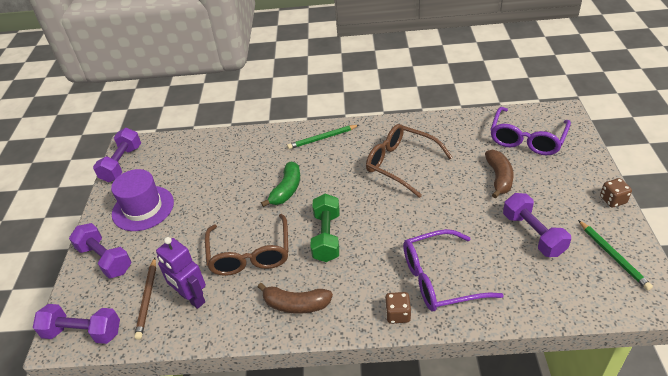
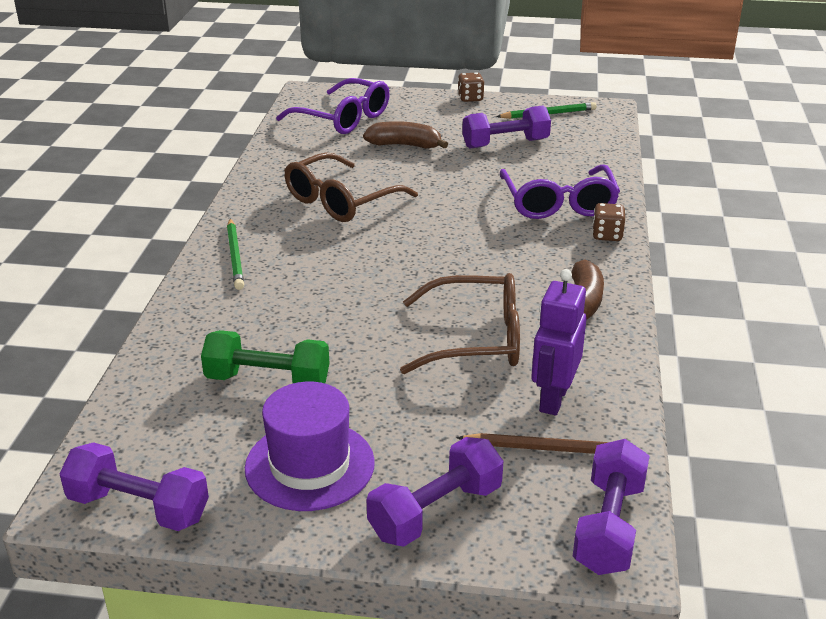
camera: 85 degrees left, 10 degrees down
purple robot [156,237,206,309] -> purple robot turned 150 degrees clockwise [531,269,587,415]
green banana [261,161,300,207] -> none
green dumbbell [310,194,340,262] -> green dumbbell moved to [201,330,329,383]

